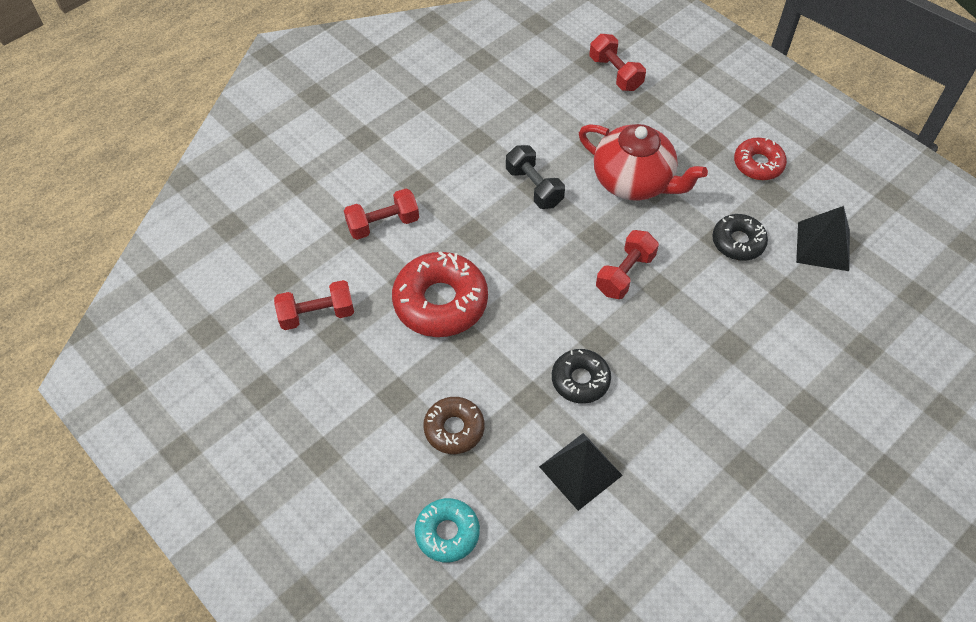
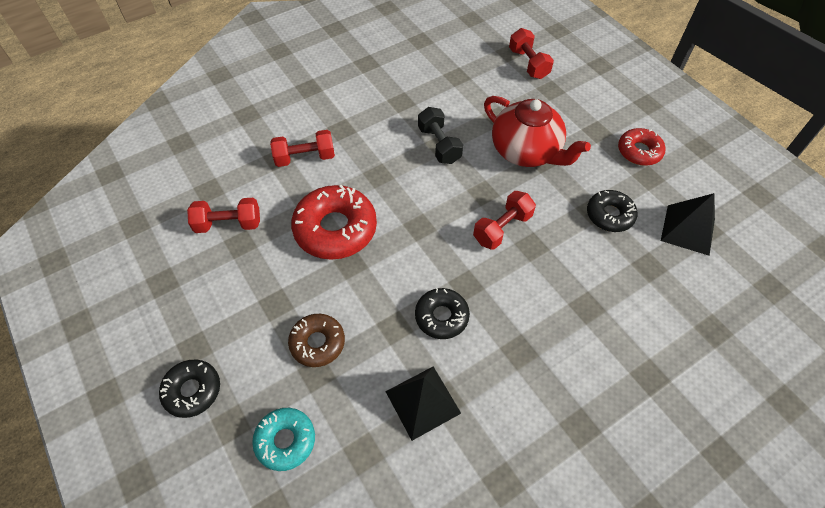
camera: 10 degrees right, 0 degrees up
none -> black donut [159,360,220,418]

